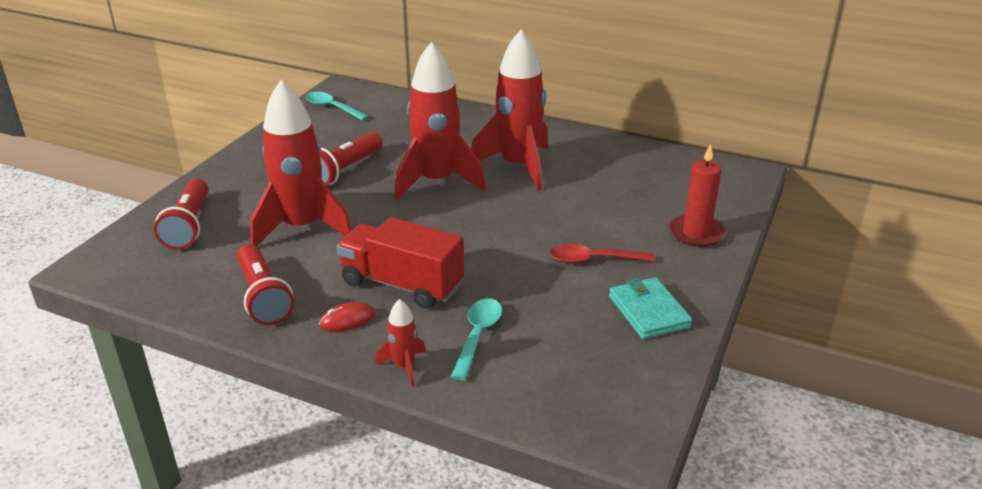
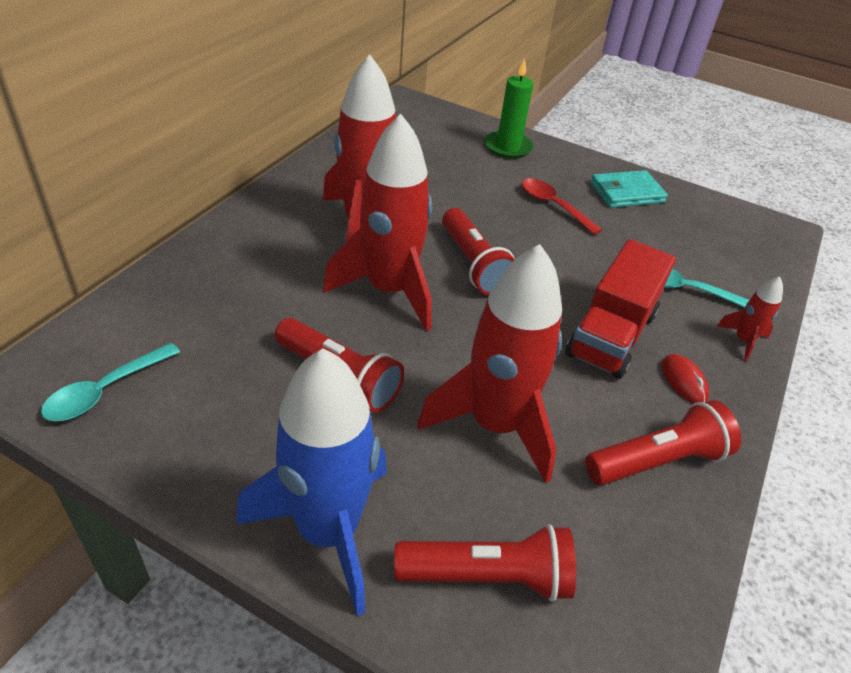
camera: 90 degrees left, 10 degrees up
red spoon [550,244,655,263] -> red spoon turned 135 degrees clockwise [522,178,602,235]
red candle [669,144,725,247] -> green candle [485,58,534,159]
none -> blue rocket [237,348,387,616]
none -> red flashlight [442,208,515,295]

